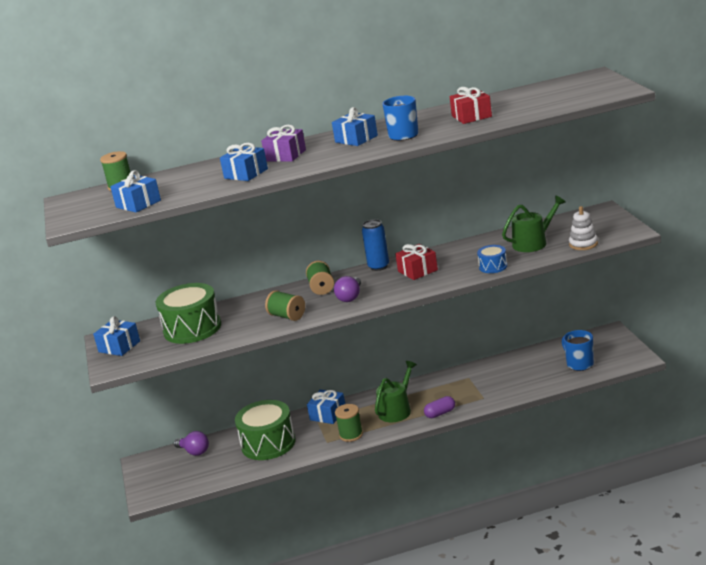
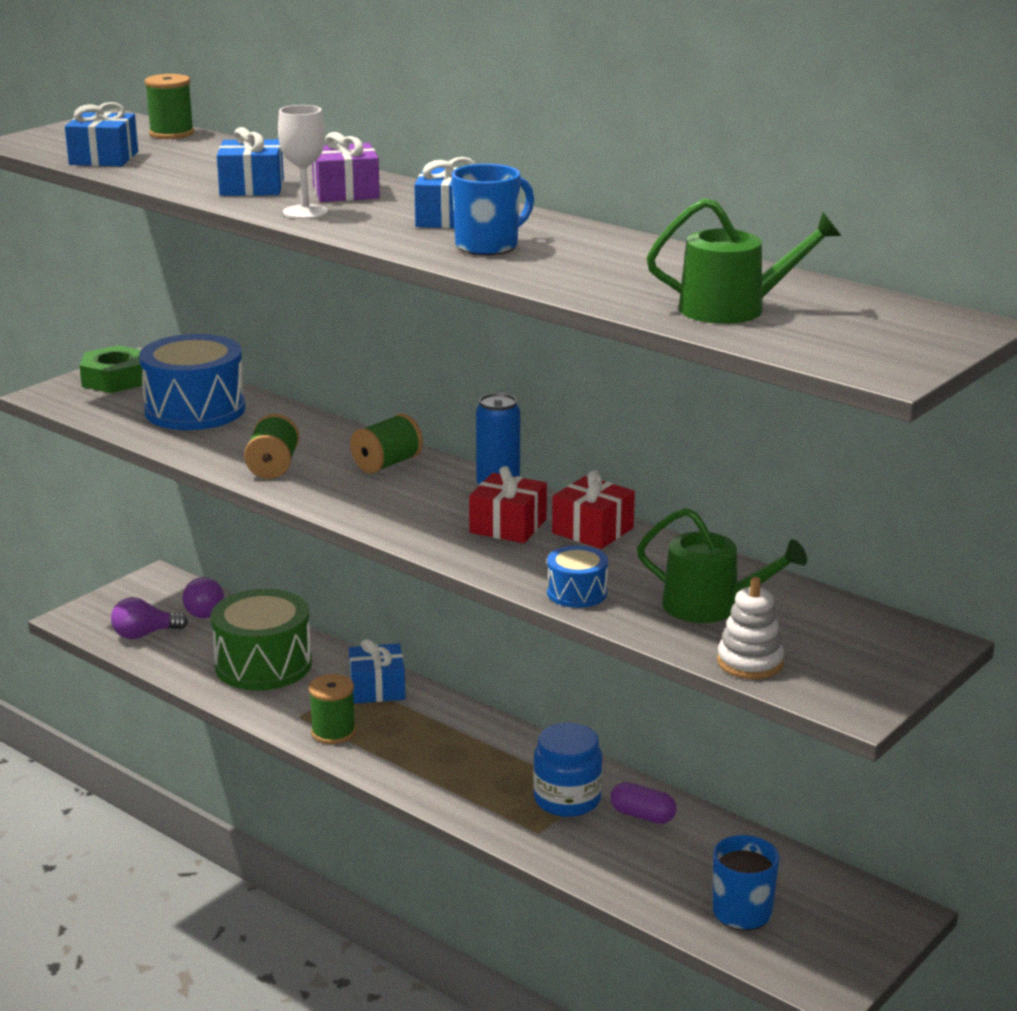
camera: 50 degrees right, 0 degrees up
blue gift [93,316,140,356] -> green nut [79,345,143,393]
green drum [156,283,221,344] -> blue drum [139,334,245,430]
purple light bulb [334,276,361,302] -> purple light bulb moved to [111,597,188,639]
green watering can [375,361,417,422] -> green watering can moved to [646,198,842,324]
purple capsule [424,396,455,418] -> purple capsule moved to [610,782,676,824]
red gift [449,87,492,124] -> red gift moved to [552,470,635,549]
none -> white goblet [278,105,328,219]
none -> blue jar [533,723,602,817]

